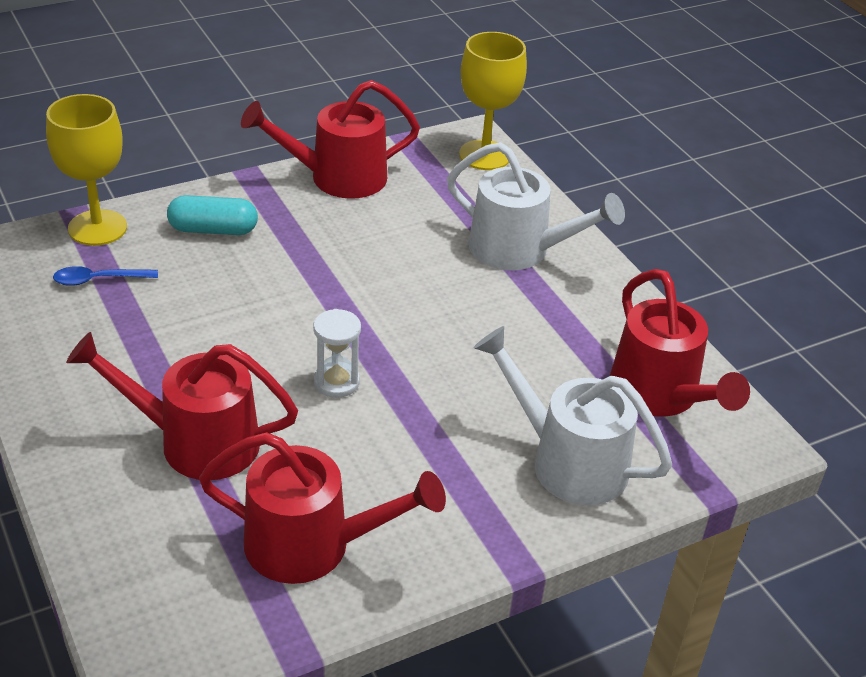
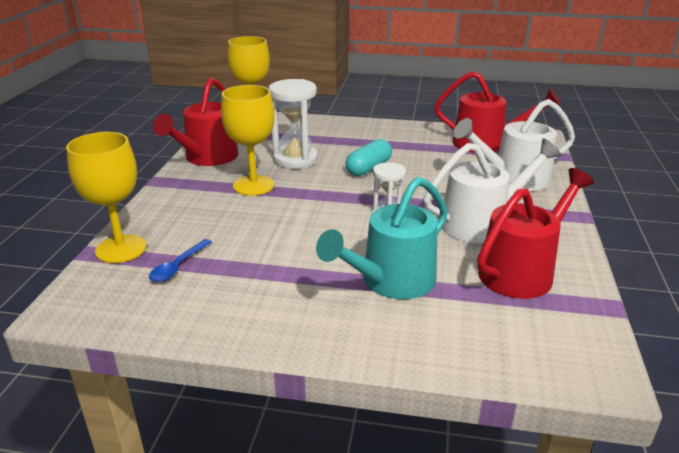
camera: 50 degrees left, 10 degrees down
red watering can [66,332,298,480] -> turquoise watering can [316,177,448,299]
turquoise capsule [167,195,258,235] -> turquoise capsule moved to [346,139,392,176]
white watering can [447,142,625,270] -> white watering can moved to [423,138,562,243]
none -> yellow goblet [221,85,275,196]
none -> white hourglass [269,79,318,169]

